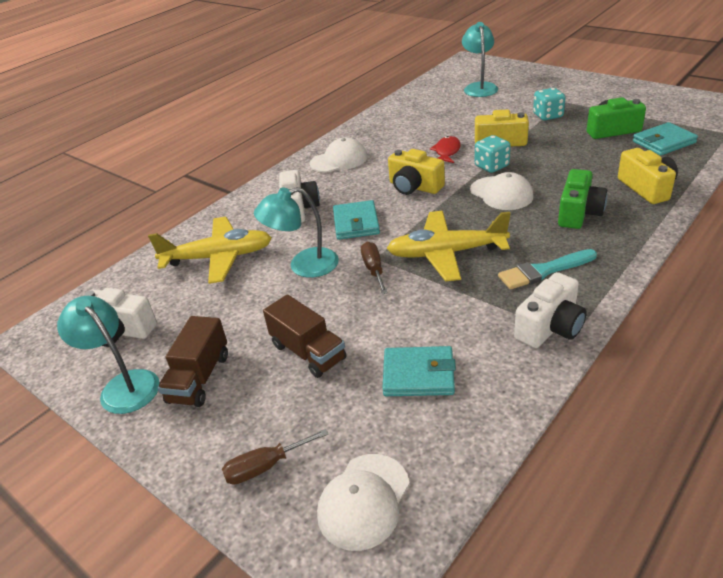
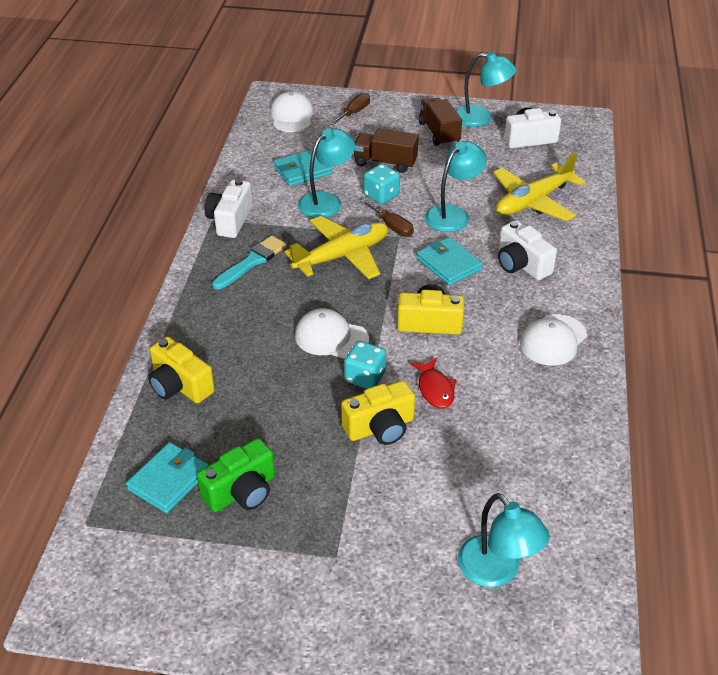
camera: 145 degrees right, 5 degrees up
turquoise dice [533,88,566,120] -> turquoise dice moved to [364,164,400,204]
green camera [558,169,608,229] -> none
none -> turquoise lamp [298,128,355,218]

